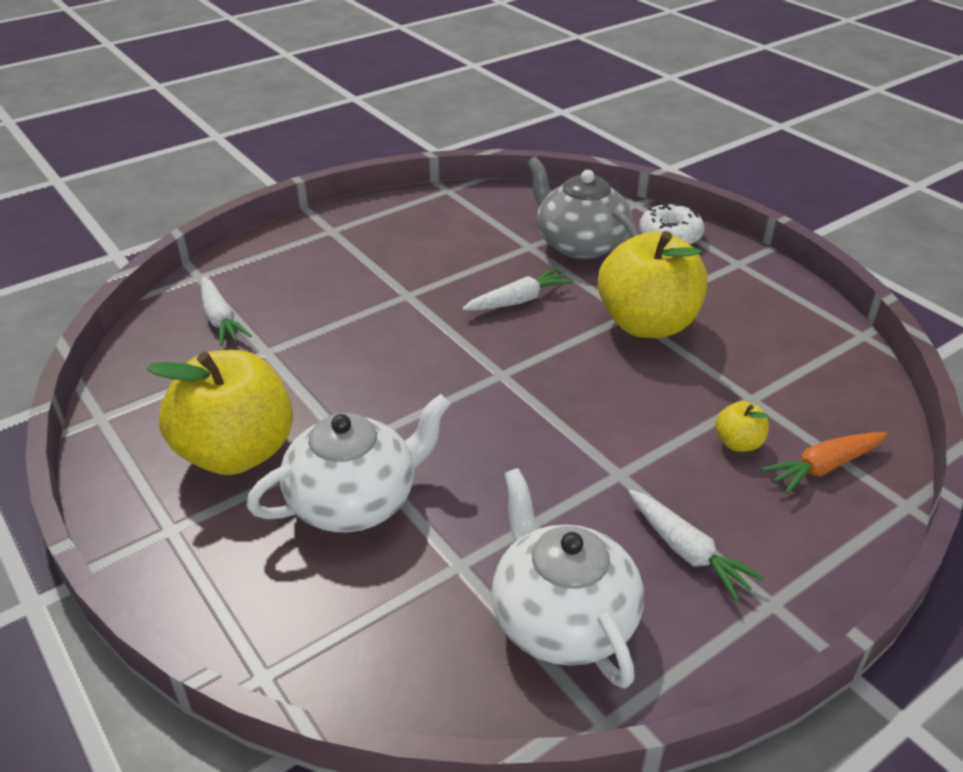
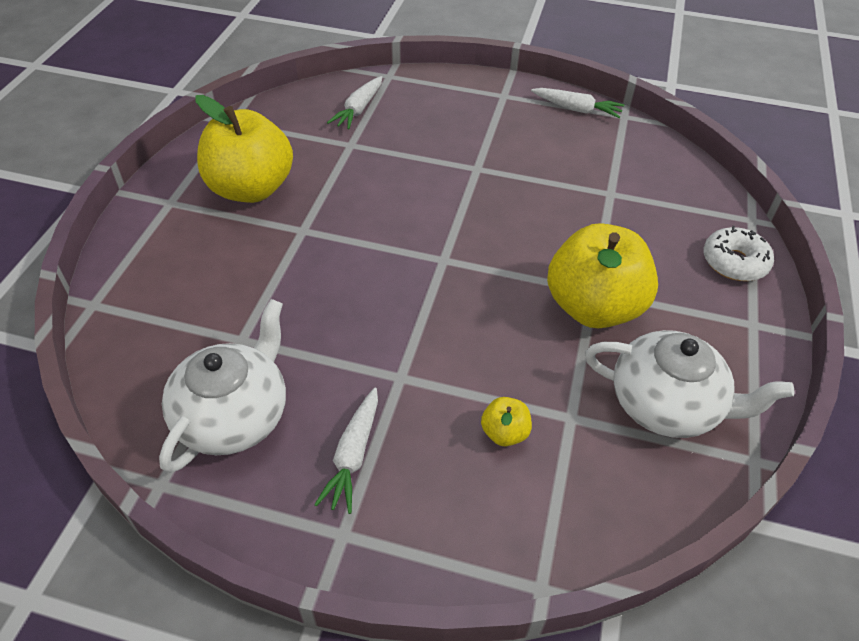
camera: 50 degrees right, 10 degrees up
white teapot [246,394,451,532] -> white teapot moved to [585,330,794,438]
white carrot [462,268,574,311] -> white carrot moved to [531,88,624,118]
grey teapot [527,157,639,259] -> none
orange carrot [761,432,888,494] -> none

